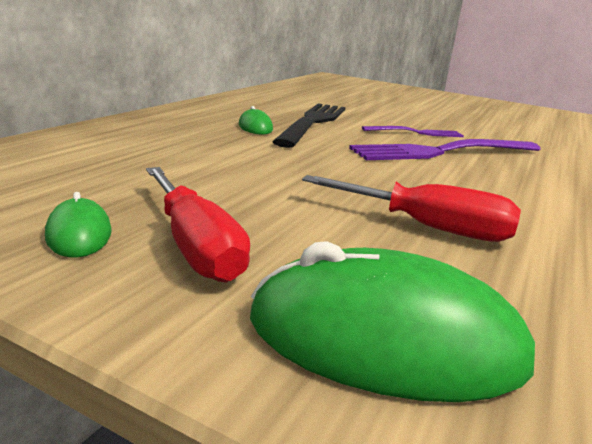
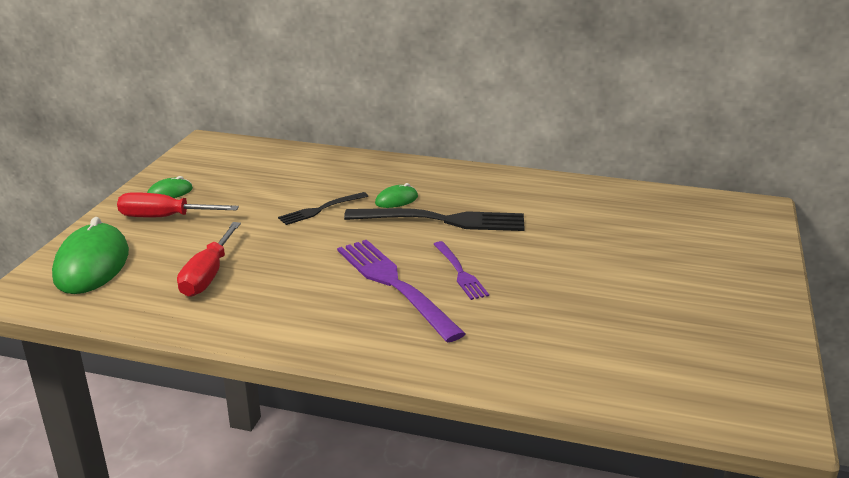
camera: 80 degrees right, 5 degrees up
red screwdriver [146,167,250,283] -> red screwdriver turned 45 degrees clockwise [117,192,239,217]
none -> black fork [278,192,368,225]

